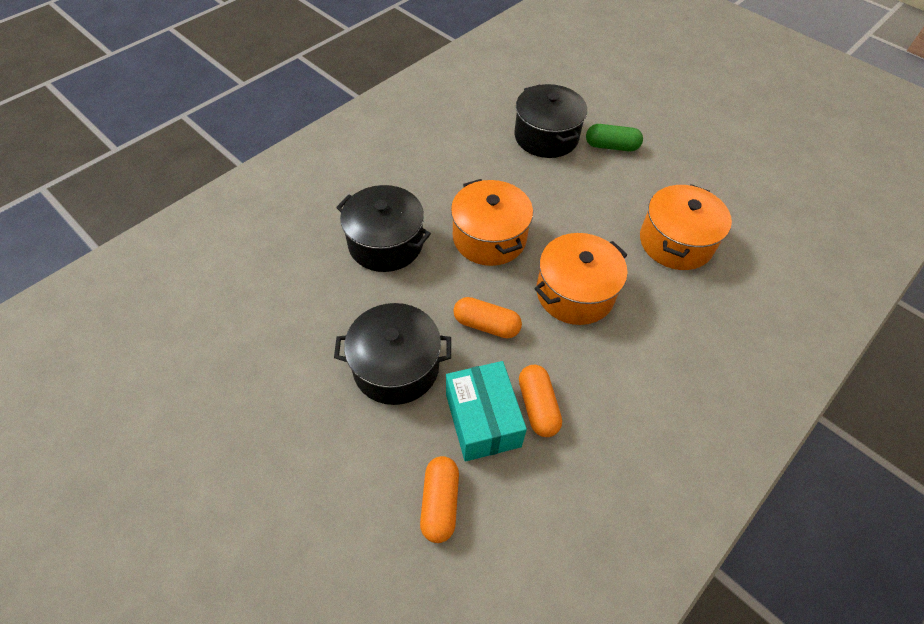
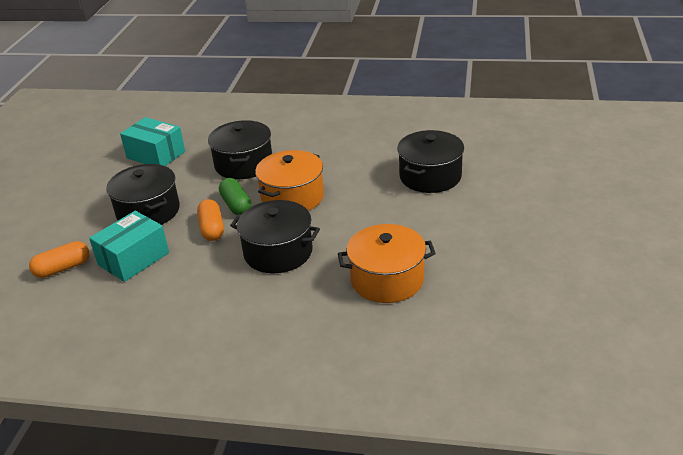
camera: 60 degrees right, 20 degrees down
orange capsule [519,365,562,437] -> none
orange pot [534,233,628,325] -> black pot [230,200,320,273]
green capsule [586,124,643,152] -> green capsule moved to [219,178,251,215]
none -> turquoise box [120,117,185,166]

